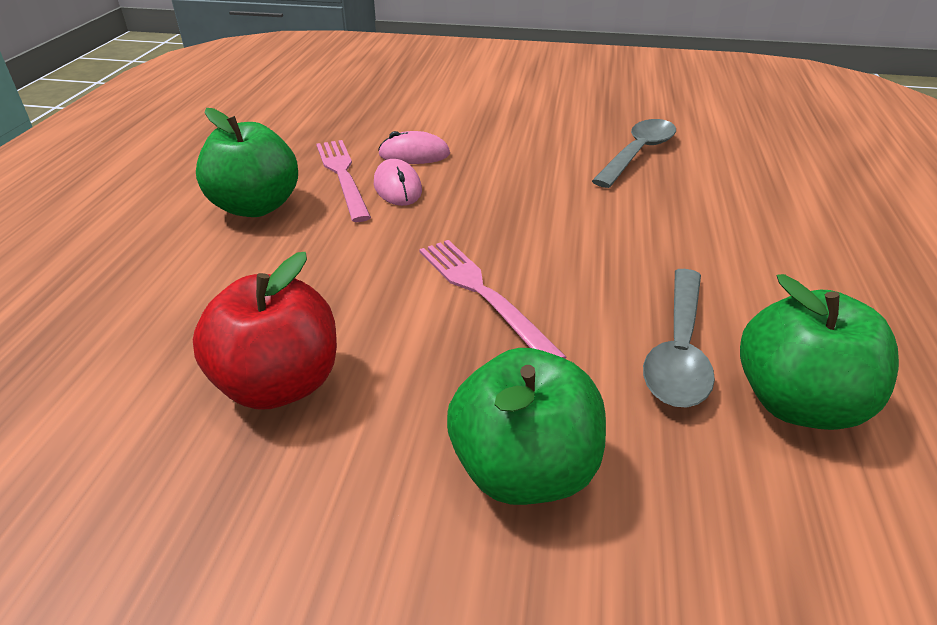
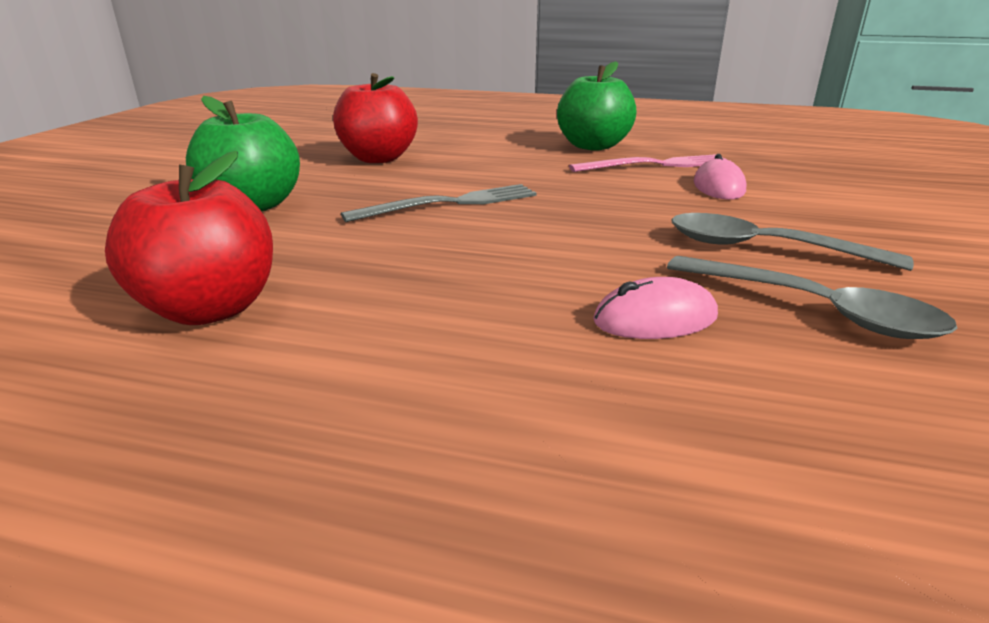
camera: 95 degrees right, 10 degrees down
pink mouse [374,159,422,206] -> pink mouse moved to [593,277,718,339]
pink fork [419,240,567,359] -> grey fork [341,184,536,222]
grey spoon [643,269,715,408] -> grey spoon moved to [671,213,914,271]
green apple [740,274,899,430] -> red apple [105,151,273,325]

